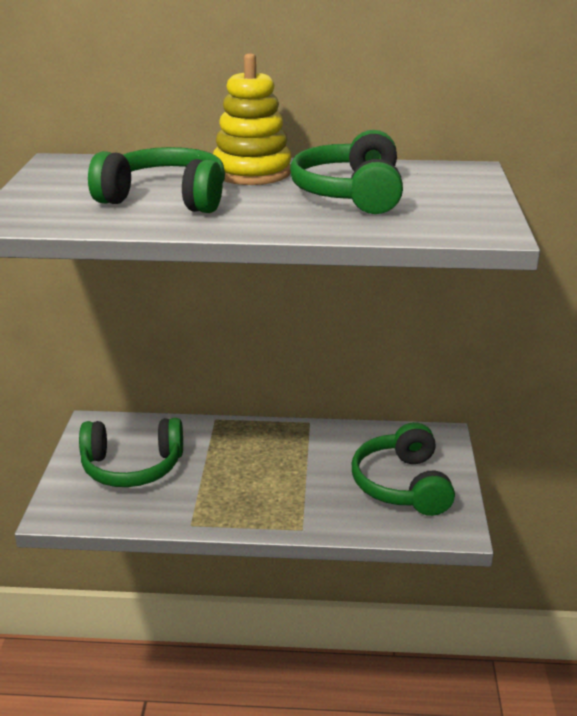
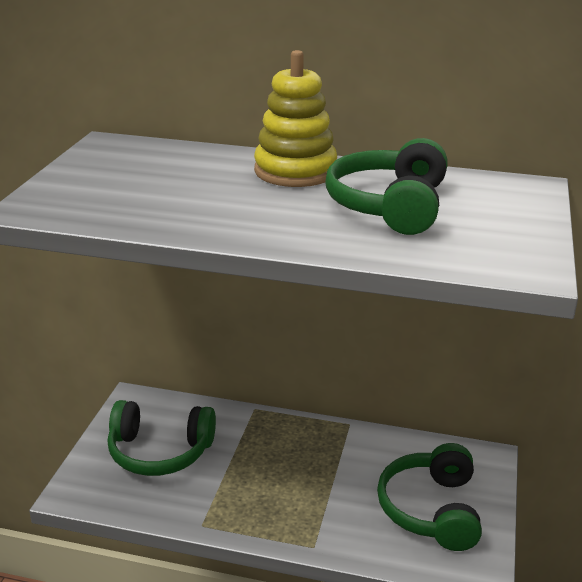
camera: 10 degrees right, 0 degrees up
green headphones [88,147,225,213] -> none

